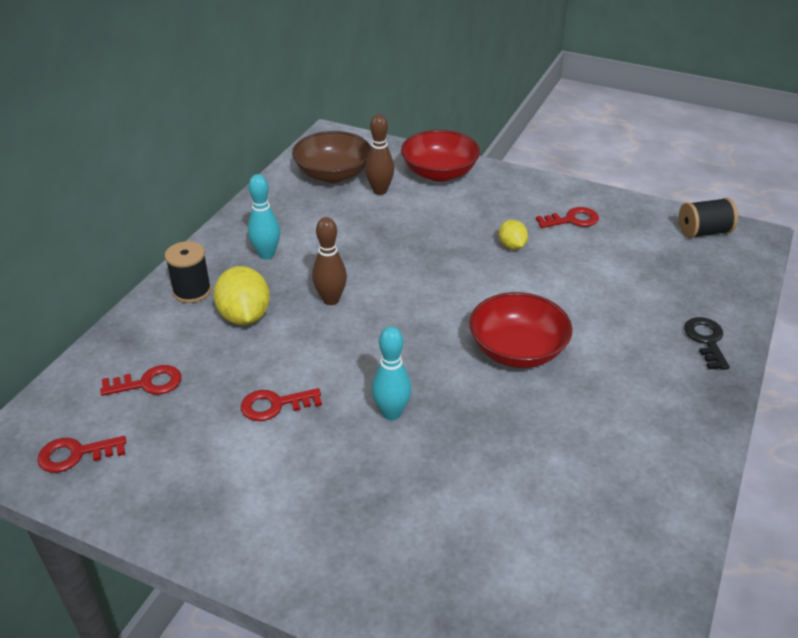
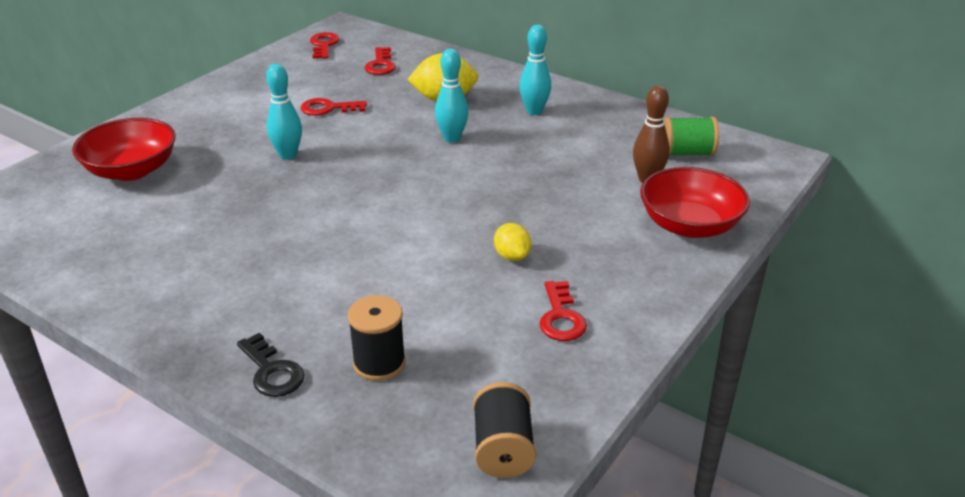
camera: 100 degrees right, 5 degrees down
black spool [165,241,211,303] -> black spool moved to [348,295,406,381]
red key [241,388,322,421] -> red key turned 90 degrees counterclockwise [301,98,367,116]
brown bowl [292,131,371,183] -> green spool [663,117,719,156]
brown bowling pin [312,217,347,305] -> turquoise bowling pin [435,49,469,143]
red bowl [469,292,572,368] -> red bowl moved to [72,118,176,181]
yellow lemon [499,220,528,250] -> yellow lemon turned 75 degrees clockwise [494,223,531,261]
black key [684,317,730,370] -> black key turned 45 degrees clockwise [237,332,305,397]

